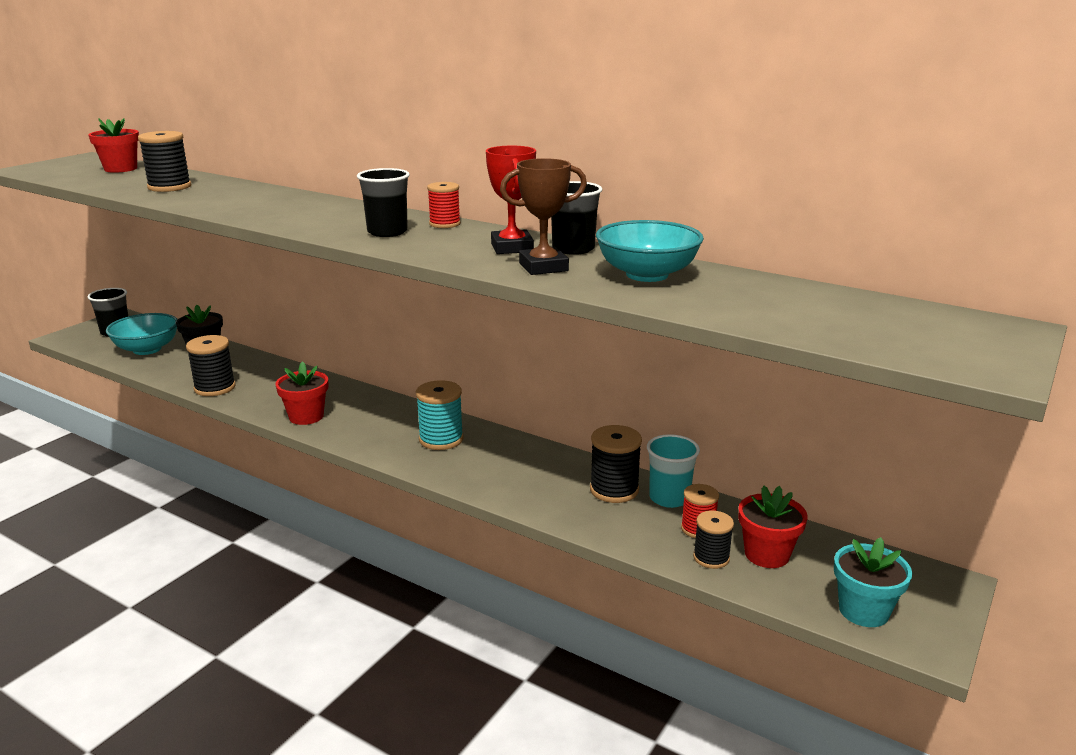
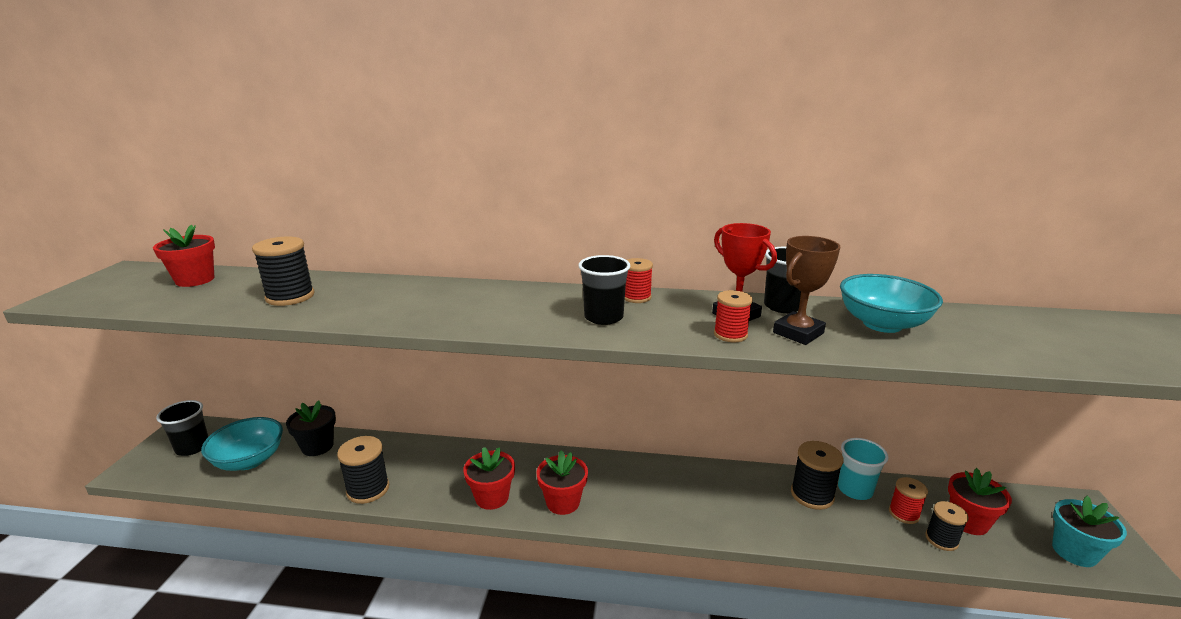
camera: 25 degrees left, 0 degrees up
turquoise spool [416,380,463,450] -> none
none -> red flower pot [536,450,588,515]
none -> red spool [714,290,753,342]

